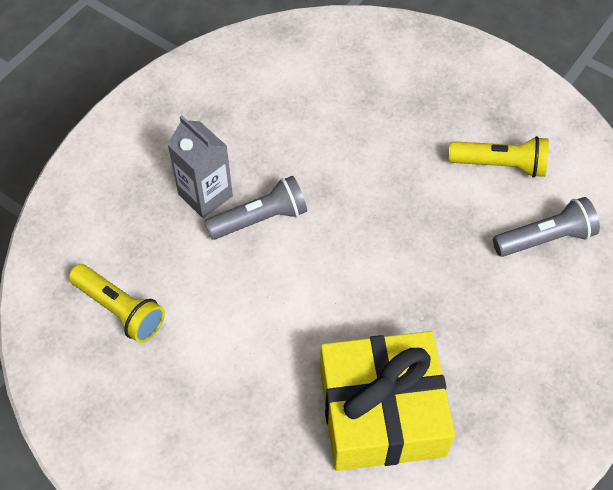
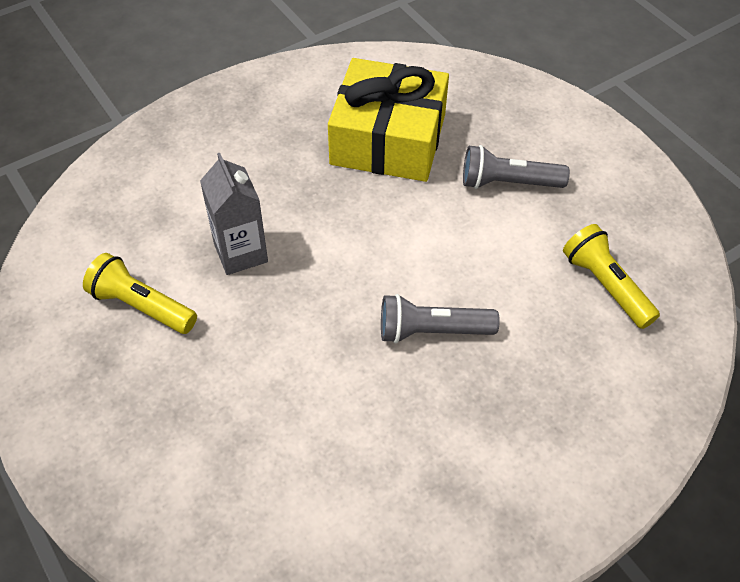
camera: 160 degrees left, 5 degrees down
grey carton [167,115,233,218] -> grey carton moved to [200,153,268,275]
grey flashlight [493,197,600,257] -> grey flashlight moved to [463,145,570,189]

